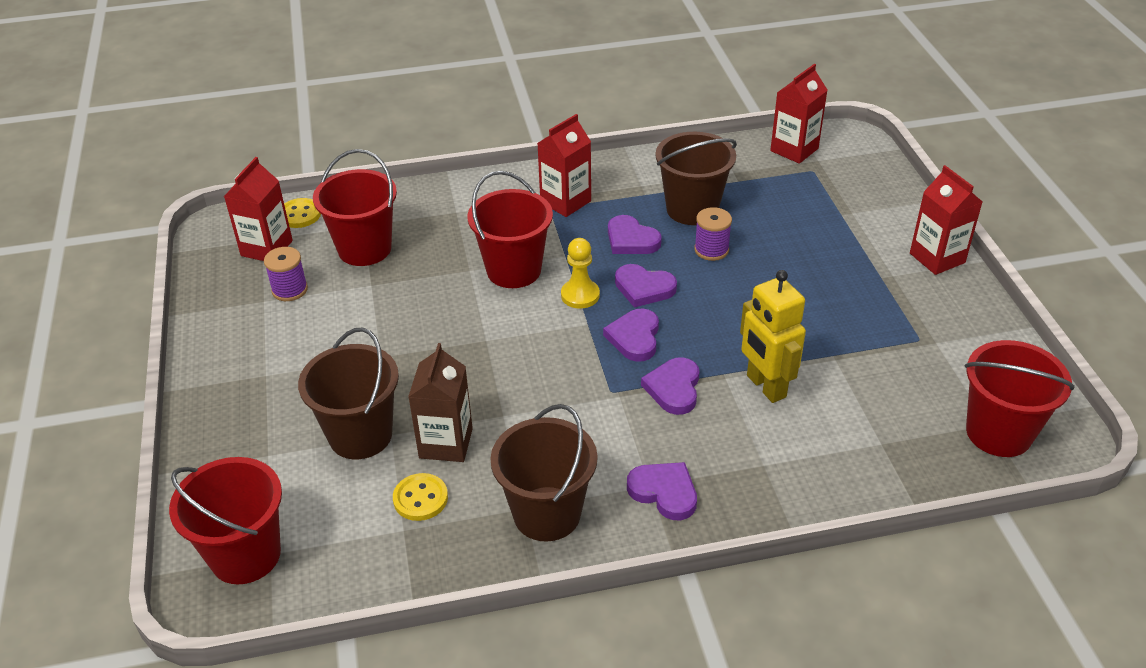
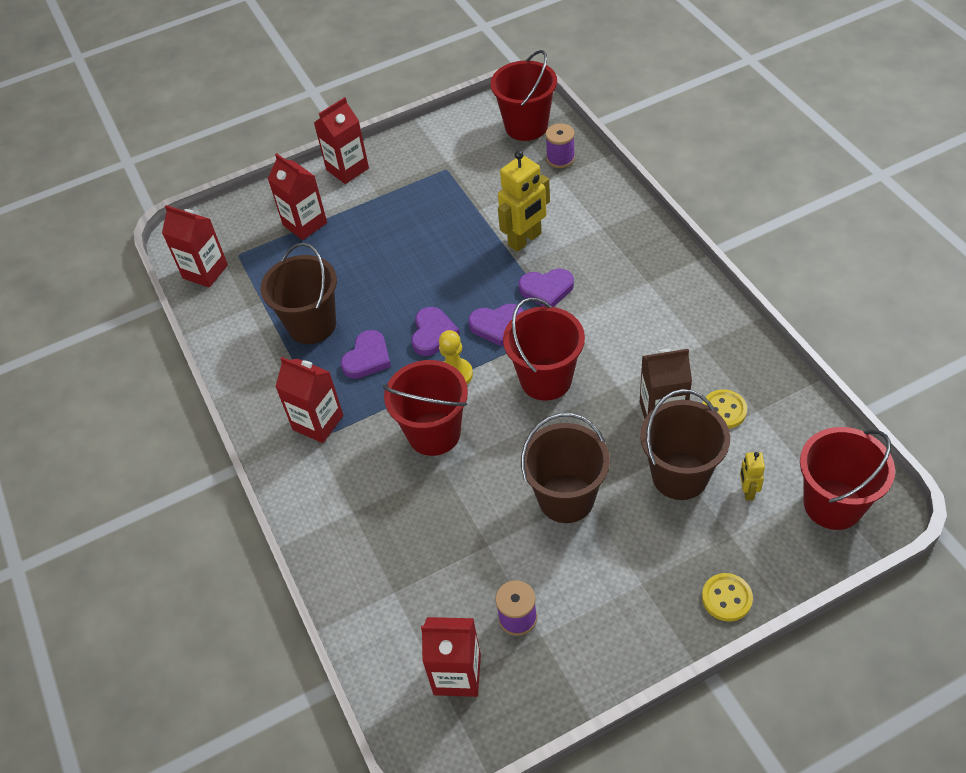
camera: 100 degrees left, 10 degrees up
yellow button [284,198,321,228] -> yellow button moved to [702,573,753,622]
red bucket [313,149,397,266] -> red bucket moved to [503,297,585,401]
brown bucket [491,404,598,541] -> brown bucket moved to [521,413,610,523]
purple heart [627,462,697,520] -> none
purple spool [694,207,732,261] -> purple spool moved to [545,123,575,168]
none -> red carton [268,153,327,240]
none -> yellow robot [740,452,765,501]

